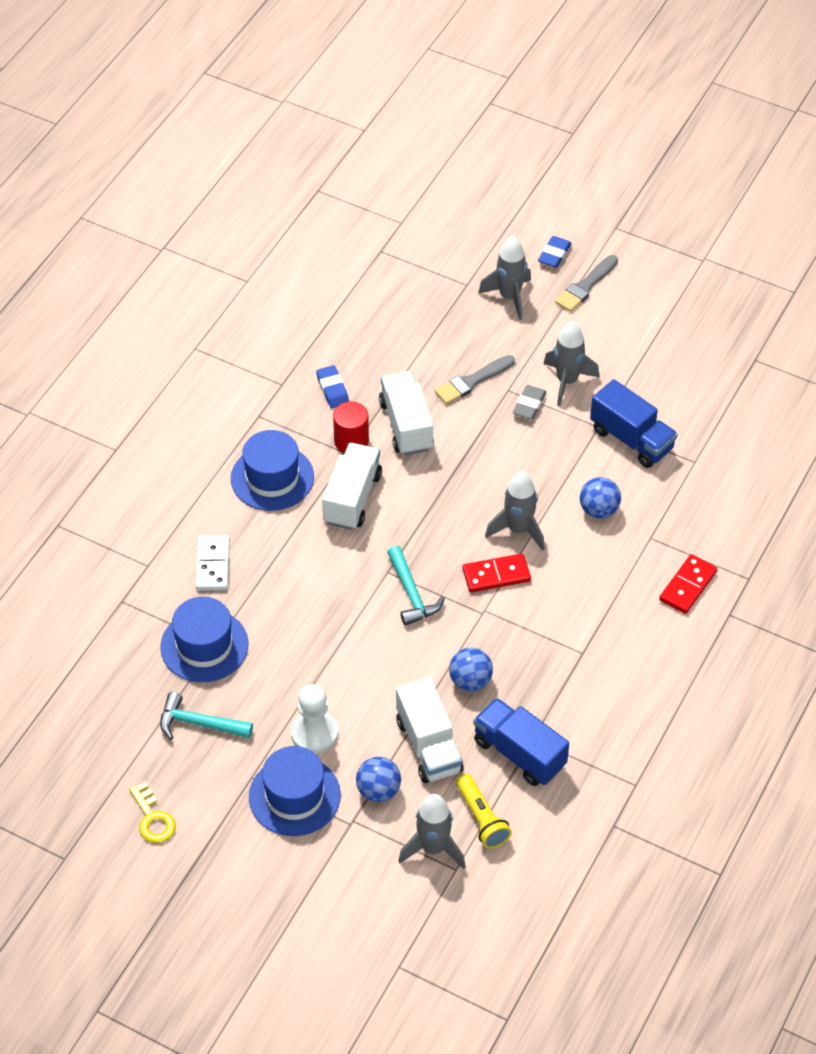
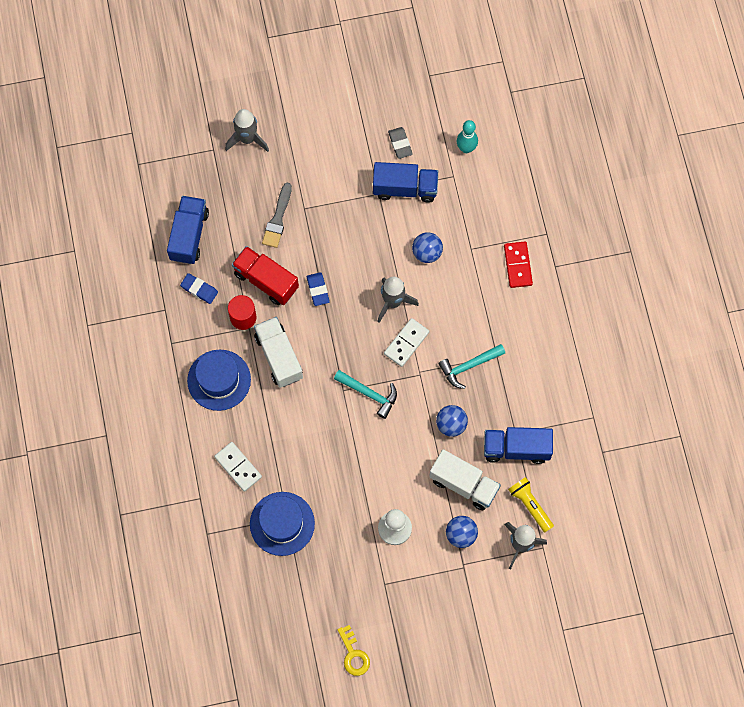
camera: 40 degrees left, 20 degrees up
yellow key [129,782,176,843] -> yellow key turned 45 degrees clockwise [338,625,370,676]
turquoise hammer [160,692,253,740] -> turquoise hammer moved to [438,344,505,389]
blue hat [249,746,341,836] -> none
white truck [379,371,434,455] -> red truck [232,246,299,305]
yellow flashlight [456,774,512,849] -> yellow flashlight turned 150 degrees counterclockwise [508,477,554,532]
red domino [462,554,531,593] -> white domino [384,318,429,367]
grey eraser [513,385,547,419] -> grey eraser moved to [388,127,413,159]
blue eraser [538,236,572,268] -> blue eraser moved to [307,272,330,306]
grey rocket [543,321,600,406] -> none
grey brush [555,255,618,312] -> none
none -> blue truck [167,196,209,264]
none -> turquoise bowling pin [457,120,478,153]

